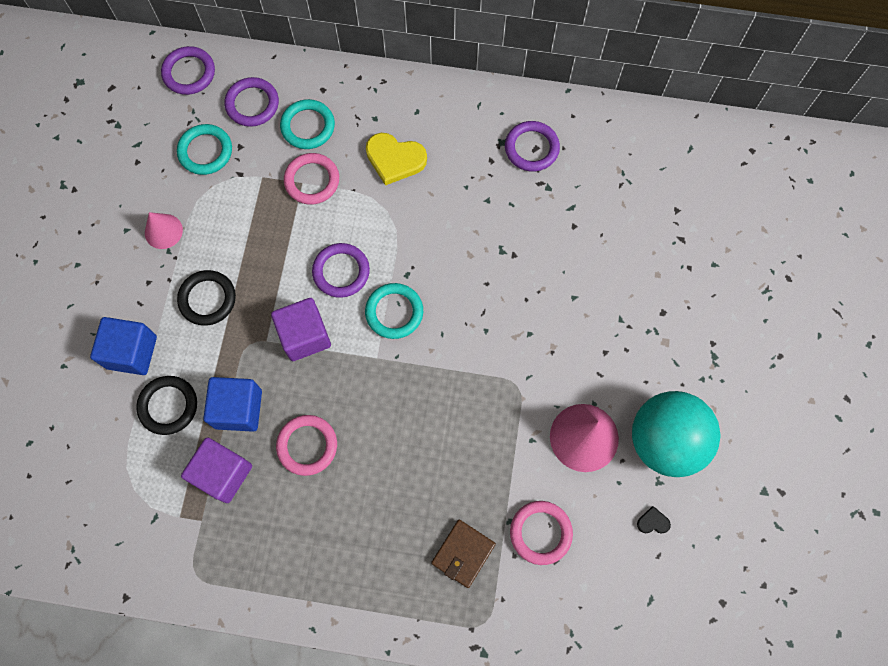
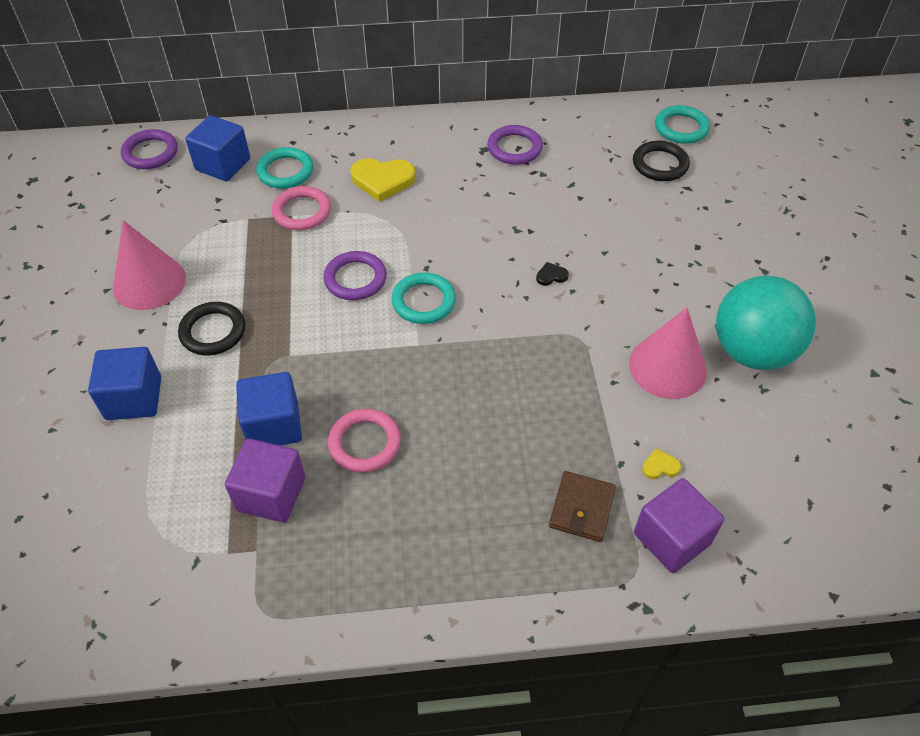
camera: 15 degrees left, 20 degrees down
black ring [136,376,197,435] -> black ring moved to [633,141,690,181]
pink cone [145,212,183,249] -> pink cone [113,220,186,310], size x1.69
turquoise ring [177,124,232,175] -> turquoise ring moved to [655,105,710,144]
purple ring [224,77,279,127] -> blue cube [185,115,250,181]
purple cube [271,298,331,361] -> purple cube moved to [634,478,724,573]
pink ring [510,501,573,565] -> yellow heart [642,449,681,479]
black heart [637,506,671,533] -> black heart moved to [536,262,569,286]

